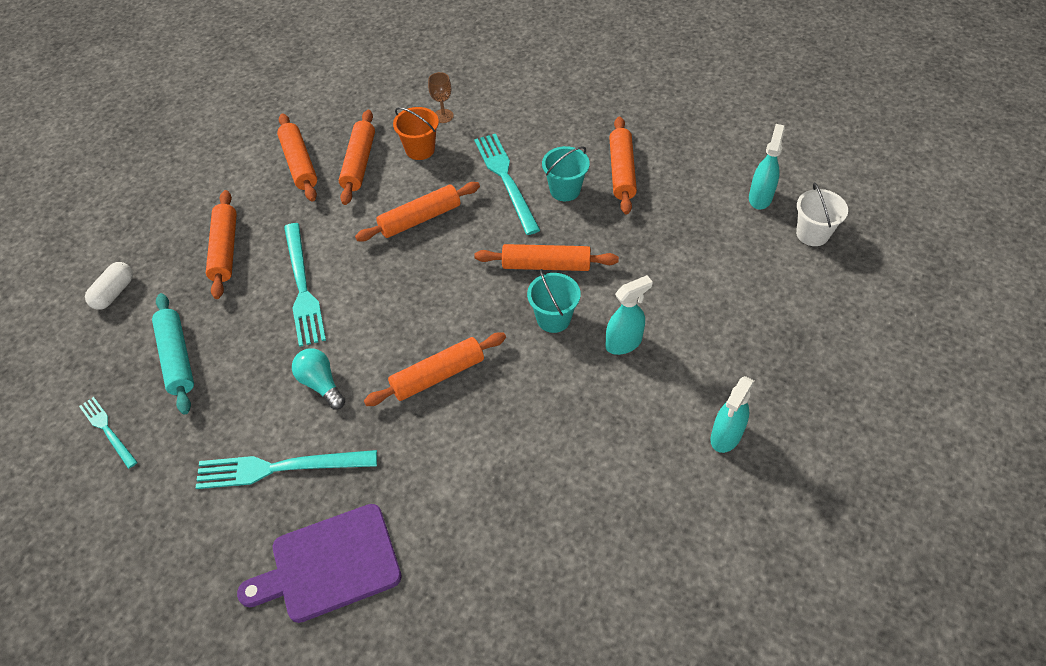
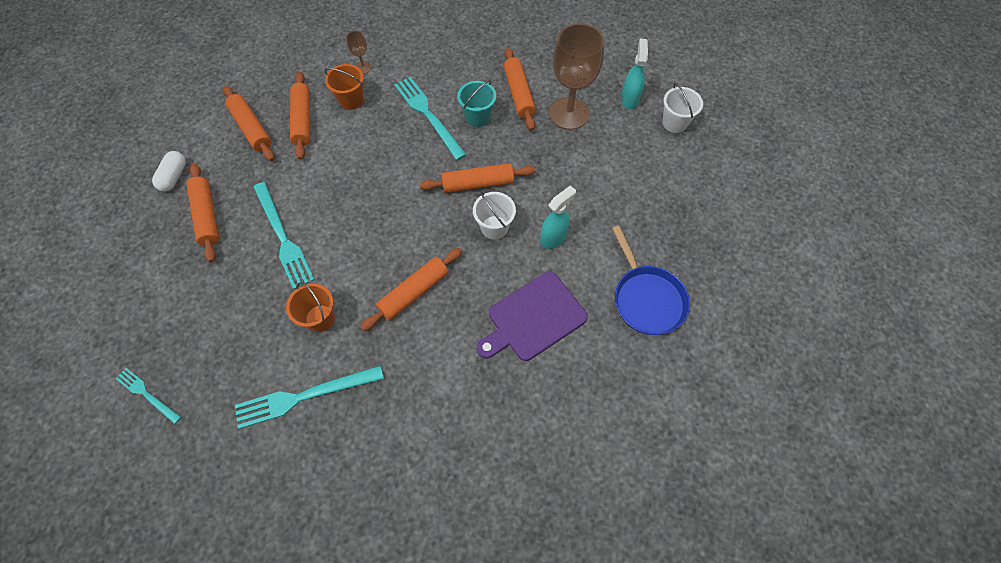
camera: 15 degrees left, 10 degrees up
white capsule [85,262,133,310] -> white capsule moved to [152,151,186,192]
turquoise rolling pin [152,293,194,415] -> none
purple cutting board [237,504,402,623] -> purple cutting board moved to [476,271,588,361]
turquoise light bulb [292,348,345,409] -> orange bucket [286,282,335,332]
orange rolling pin [355,182,480,242] -> none
turquoise bucket [527,269,581,333] -> white bucket [473,192,516,240]
turquoise spray bottle [710,376,755,453] -> blue pan [612,225,690,335]
none -> brown goblet [549,23,604,130]

